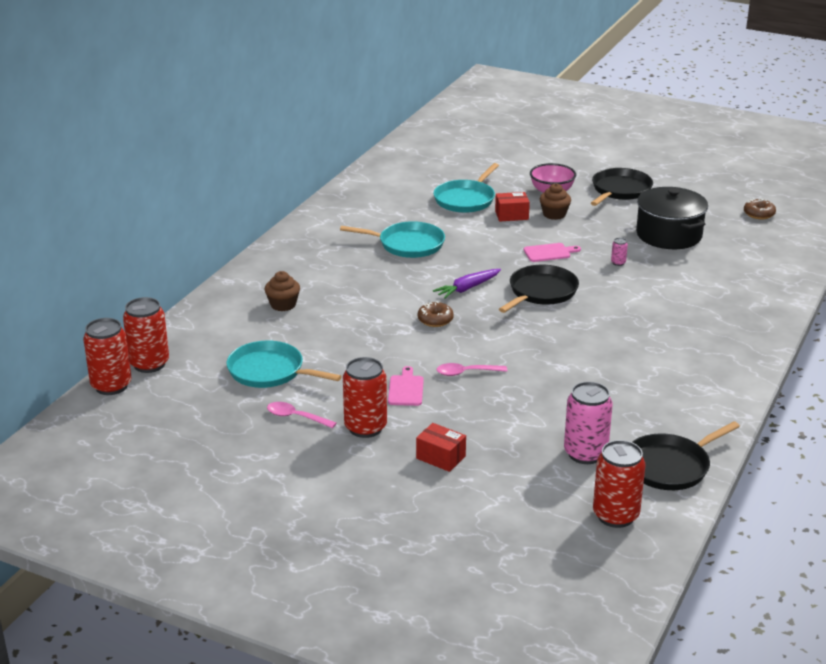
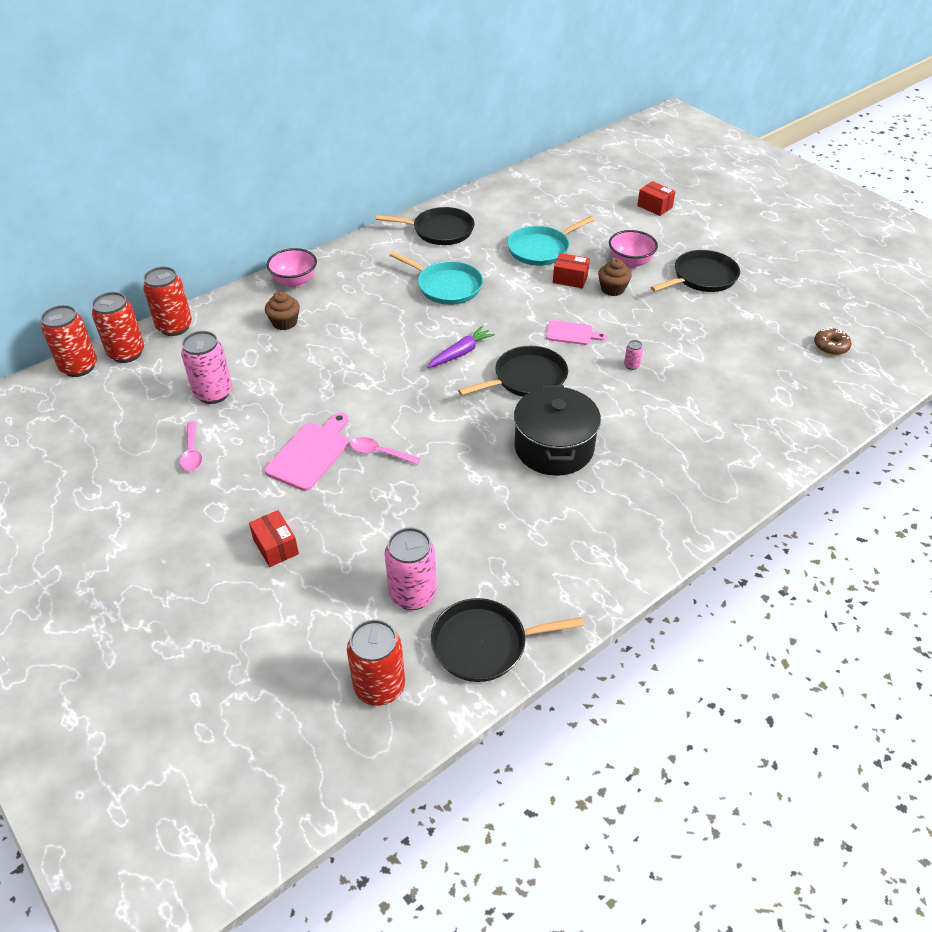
camera: 25 degrees right, 15 degrees up
turquoise pan [226,341,342,388] -> pink can [181,331,232,404]
pink spoon [267,402,336,428] -> pink spoon turned 150 degrees counterclockwise [180,421,202,471]
red can [343,357,387,438] -> red can moved to [143,266,192,336]
pink cutting board [388,366,424,406] -> pink cutting board [265,412,349,491], size x1.58
brown donut [418,301,454,327] -> none
purple carrot [433,269,501,299] -> purple carrot turned 150 degrees clockwise [427,326,495,368]
black pot [636,187,708,249] -> black pot moved to [514,385,601,476]
none -> pink bowl [267,248,317,288]
none -> black pan [376,207,475,245]
none -> red box [637,181,676,216]

